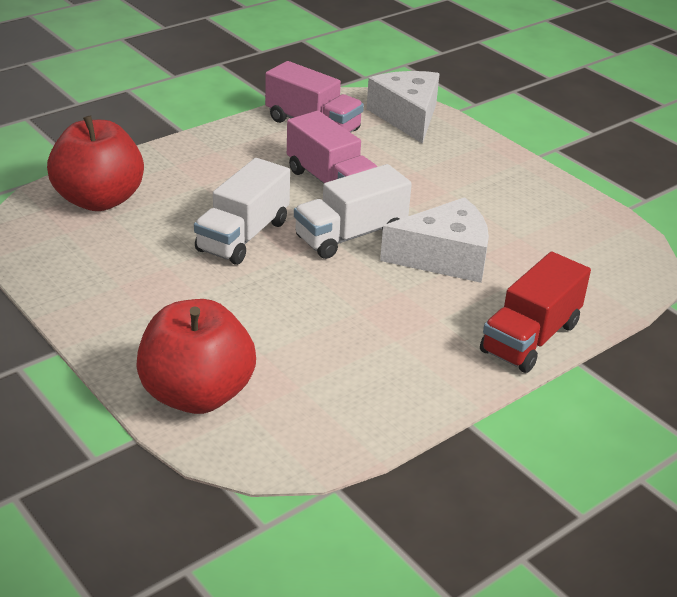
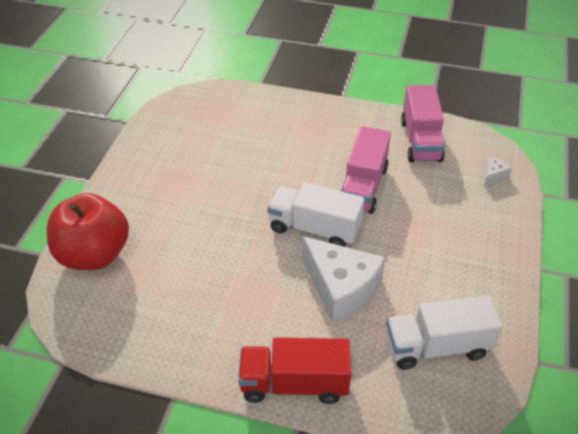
camera: 55 degrees right, 10 degrees up
red apple [47,116,144,211] -> none
white truck [194,158,290,265] -> white truck moved to [386,296,503,370]
white cheese [367,71,440,144] -> white cheese [484,157,512,186], size x0.41

